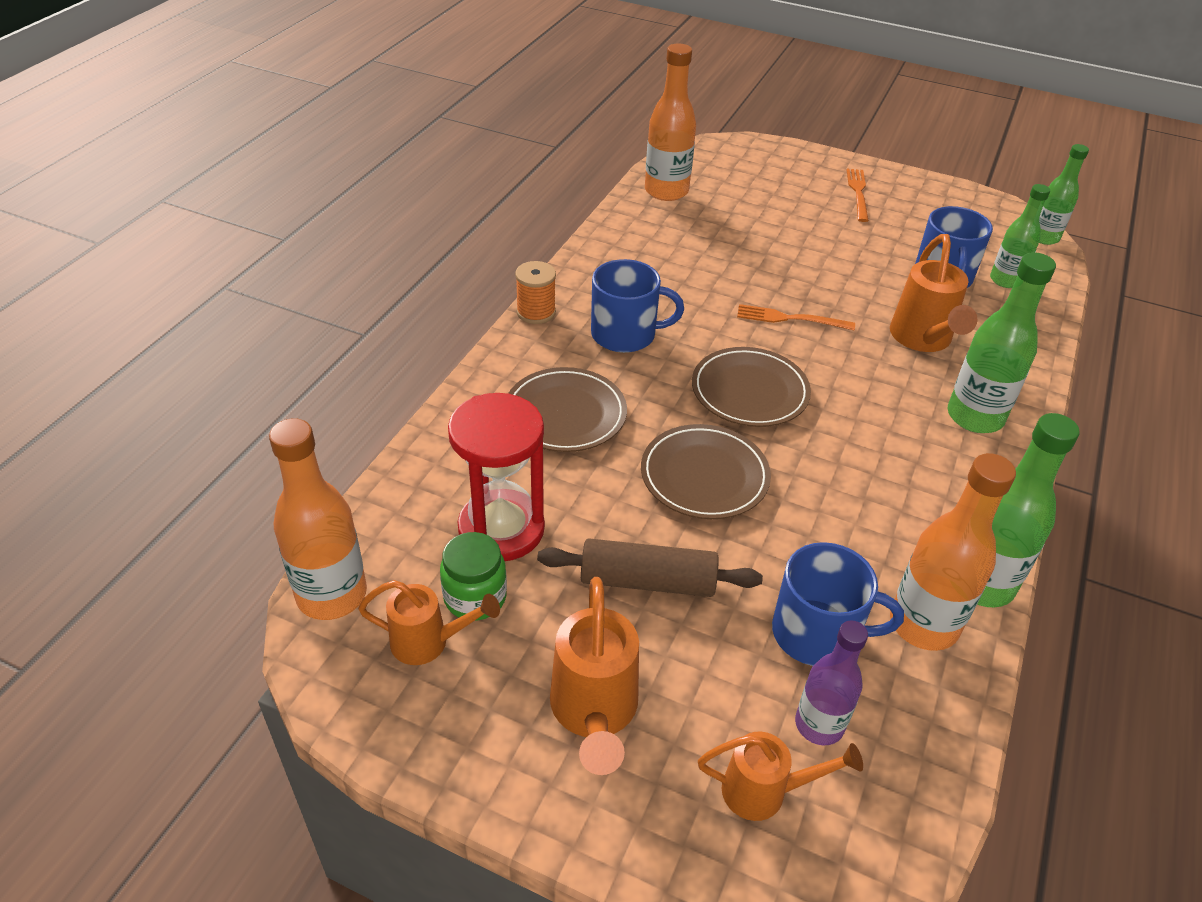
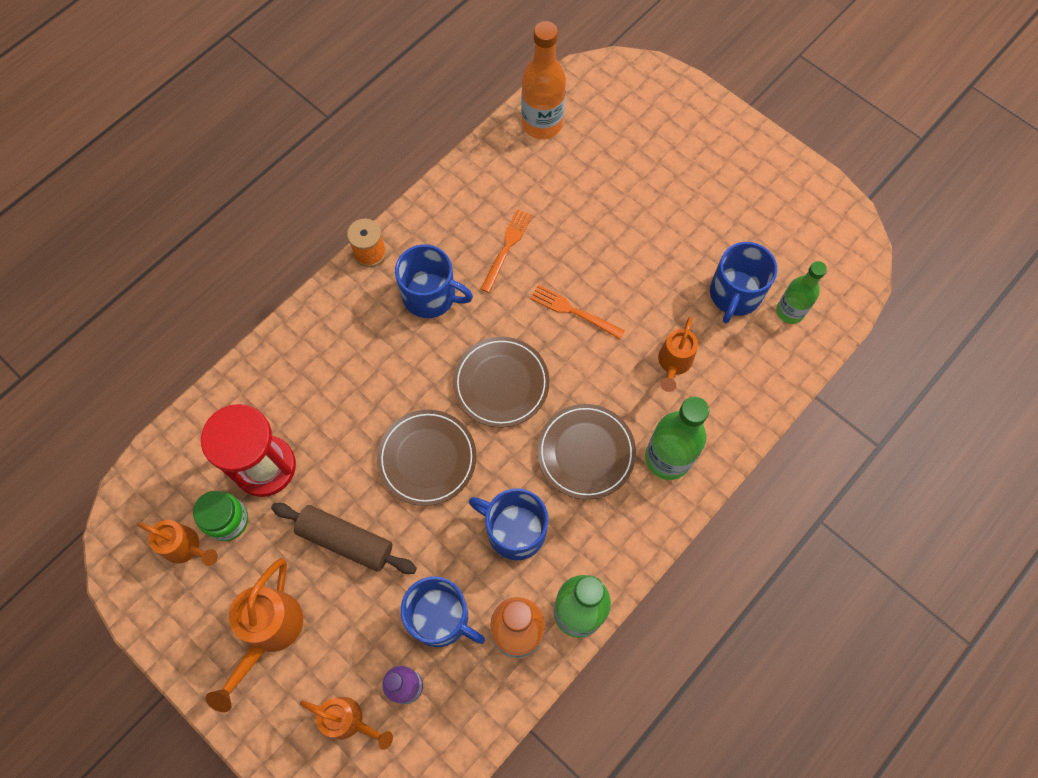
camera: 20 degrees right, 25 degrees up
orange bottle [269,418,367,620] -> none
brown plate [508,367,627,452] -> brown plate moved to [537,404,636,500]
orange fork [847,169,869,222] -> orange fork moved to [481,209,532,293]
orange watering can [890,234,977,352] -> orange watering can [658,317,698,392], size x0.66
green bottle [1039,144,1089,245] -> none
none -> blue mug [469,488,549,560]

